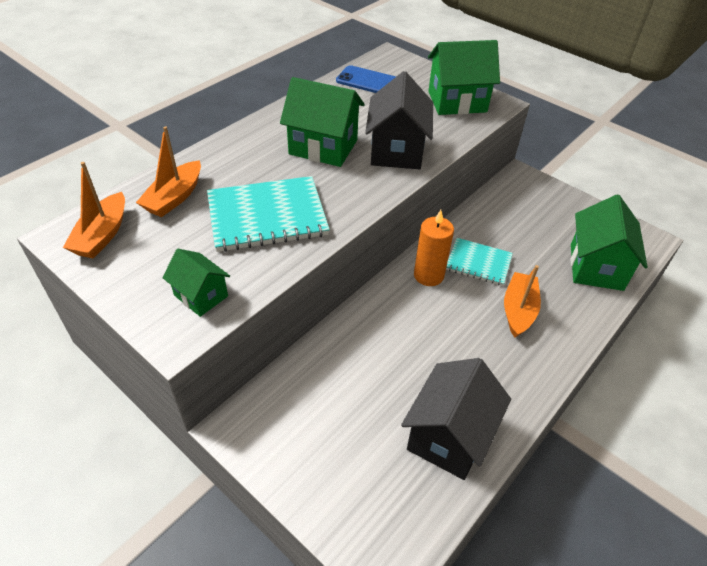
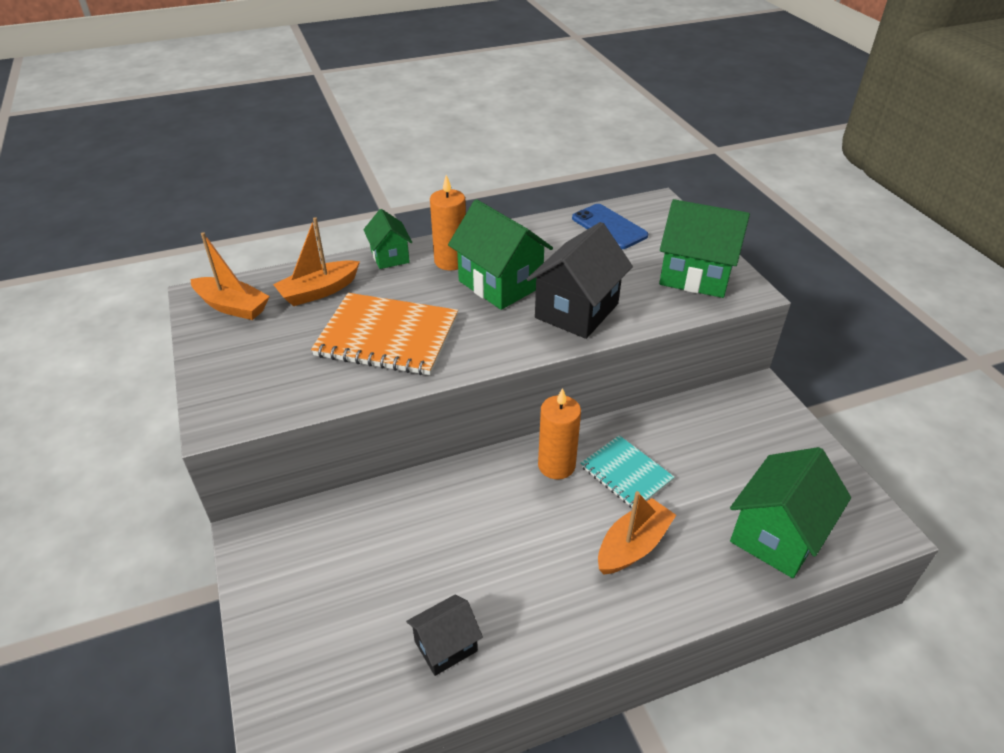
camera: 30 degrees right, 5 degrees down
orange boat [63,162,125,259] -> orange boat turned 105 degrees counterclockwise [191,232,270,320]
green house [162,249,230,317] -> green house moved to [363,209,412,269]
turquoise notebook [207,176,330,252] -> orange notebook [311,293,458,375]
black house [401,358,511,480] -> black house [406,595,483,676], size x0.57
none -> orange candle [430,175,466,271]

